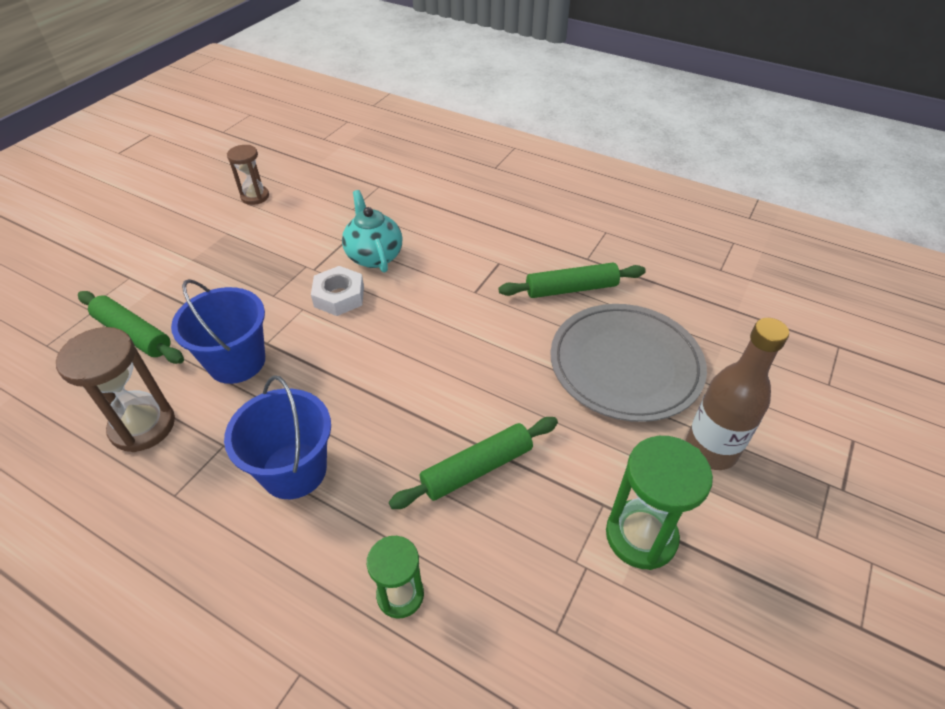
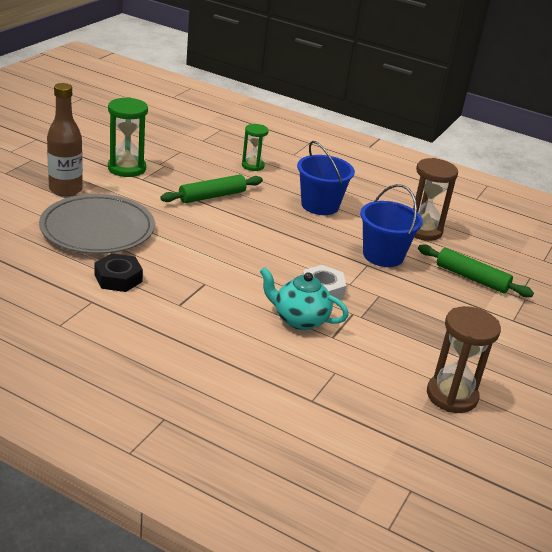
camera: 175 degrees right, 15 degrees down
brown hourglass [227,145,269,205] -> brown hourglass [427,306,501,413], size x1.60
turquoise teapot [342,190,402,273] -> turquoise teapot turned 135 degrees clockwise [260,267,349,330]
green rolling pin [499,263,646,298] -> black nut [94,253,143,292]

